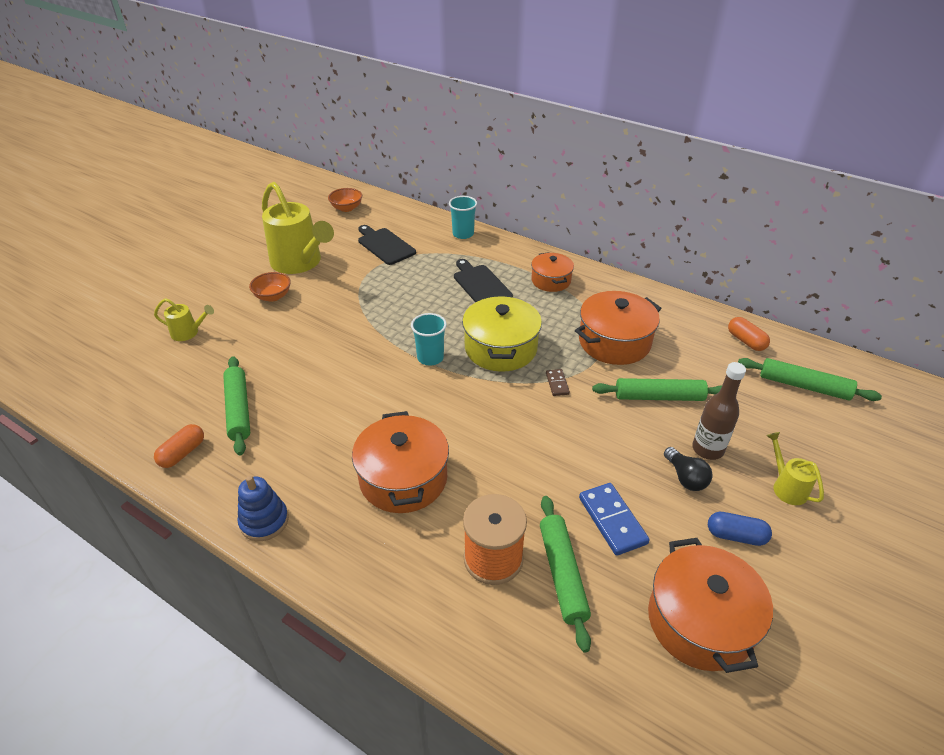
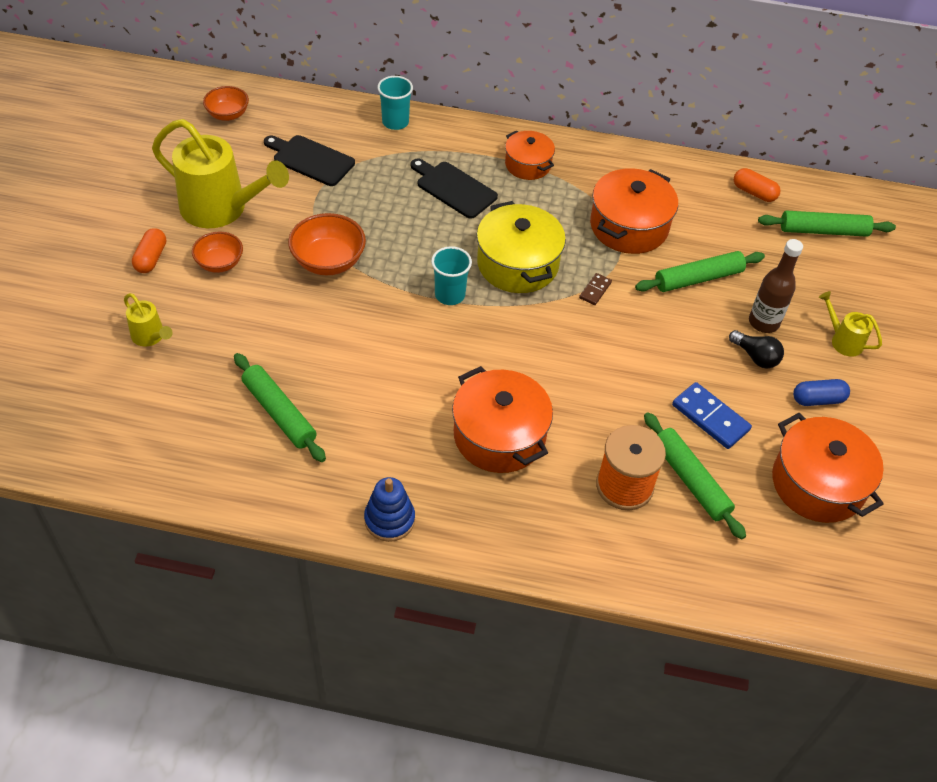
camera: 25 degrees left, 10 degrees up
yellow watering can [154,298,214,341] -> yellow watering can turned 60 degrees clockwise [124,293,173,346]
orange capsule [154,424,204,468] -> orange capsule moved to [132,228,166,273]
brown domino [546,369,570,396] -> brown domino turned 60 degrees clockwise [579,273,612,305]
none -> orange bowl [288,213,366,275]

